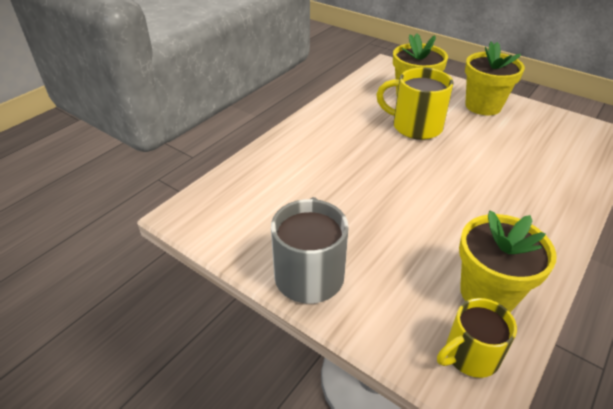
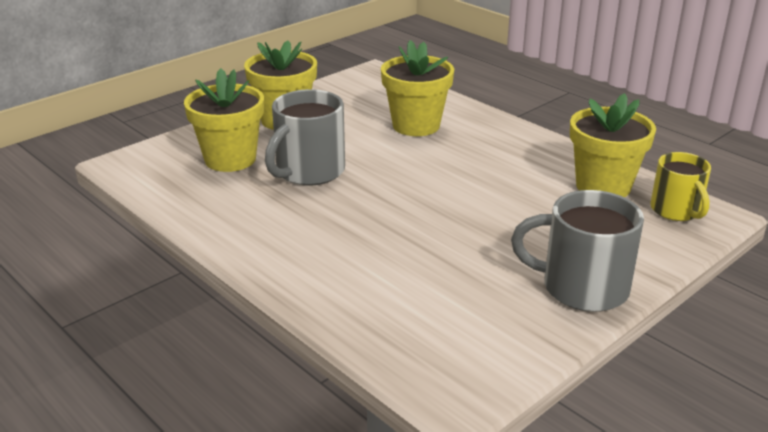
camera: 80 degrees left, 10 degrees down
yellow mug [376,67,454,140] -> grey mug [265,89,345,186]
none -> yellow flower pot [381,40,454,136]

